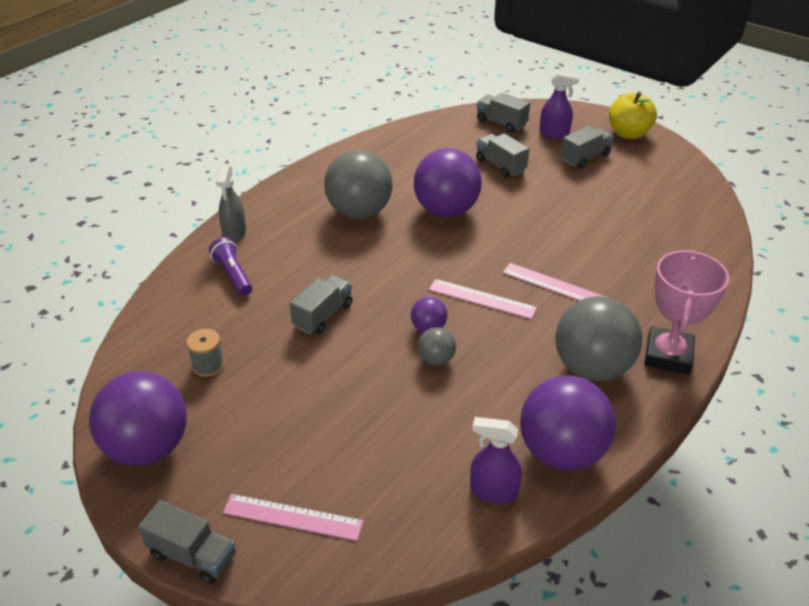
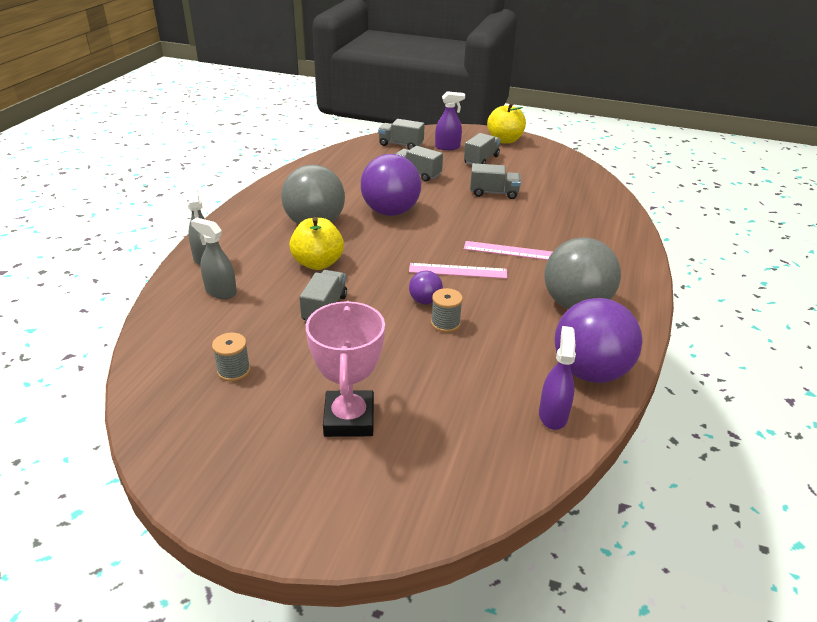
camera: 20 degrees left, 5 degrees down
purple ball [89,371,187,466] -> none
grey truck [138,500,236,584] -> grey truck moved to [470,163,521,199]
purple flashlight [209,237,252,296] -> grey spray bottle [191,218,237,299]
pink ruler [223,494,364,541] -> none
grey ball [418,327,456,366] -> grey spool [431,288,463,332]
purple spray bottle [470,417,522,503] -> purple spray bottle turned 105 degrees clockwise [539,326,576,430]
pink trophy [644,250,729,375] -> pink trophy moved to [306,301,385,437]
none -> yellow apple [289,217,344,270]

